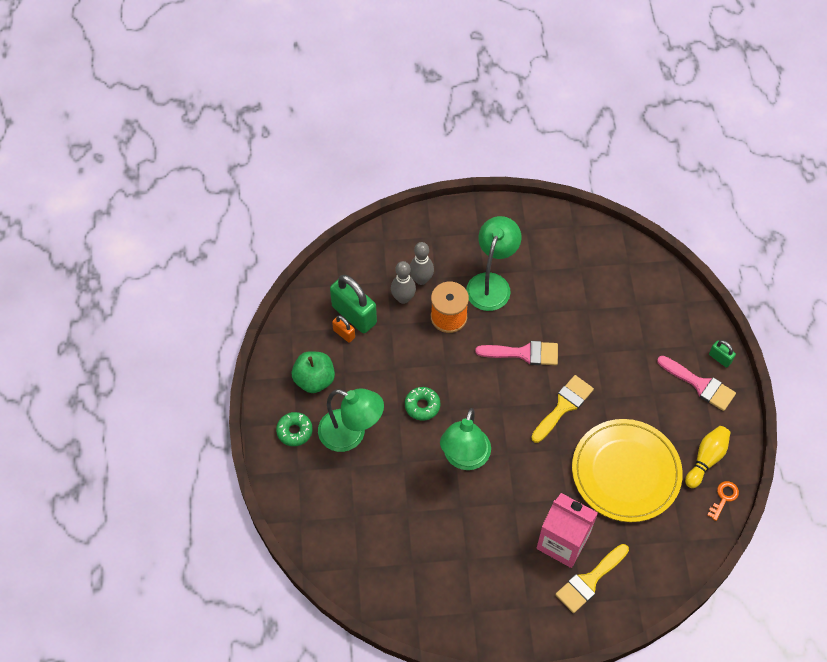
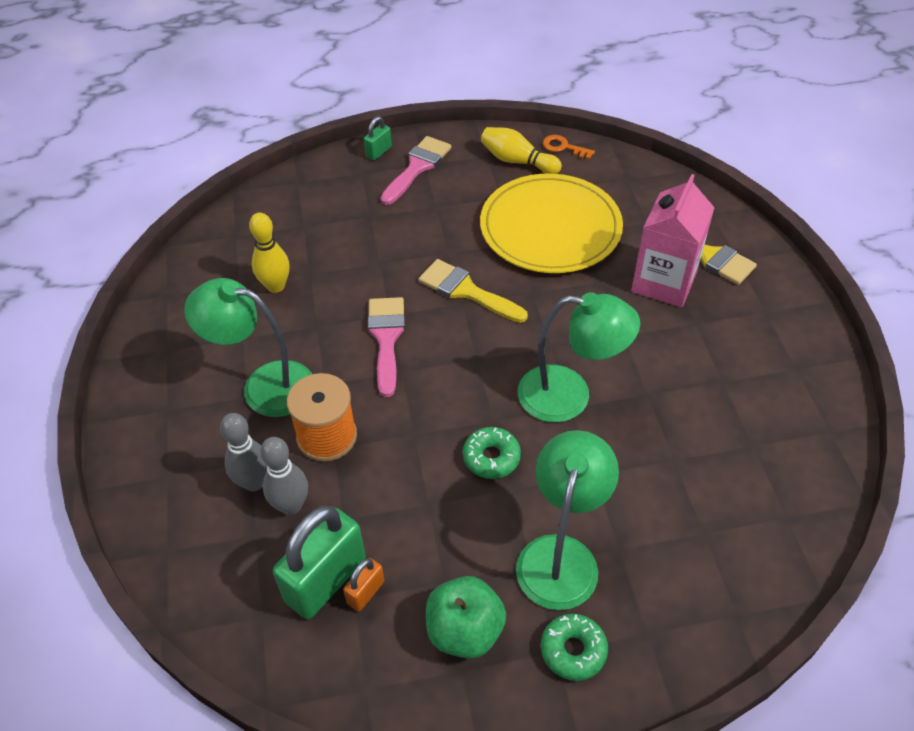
camera: 95 degrees left, 10 degrees down
none -> yellow bowling pin [249,213,290,293]

